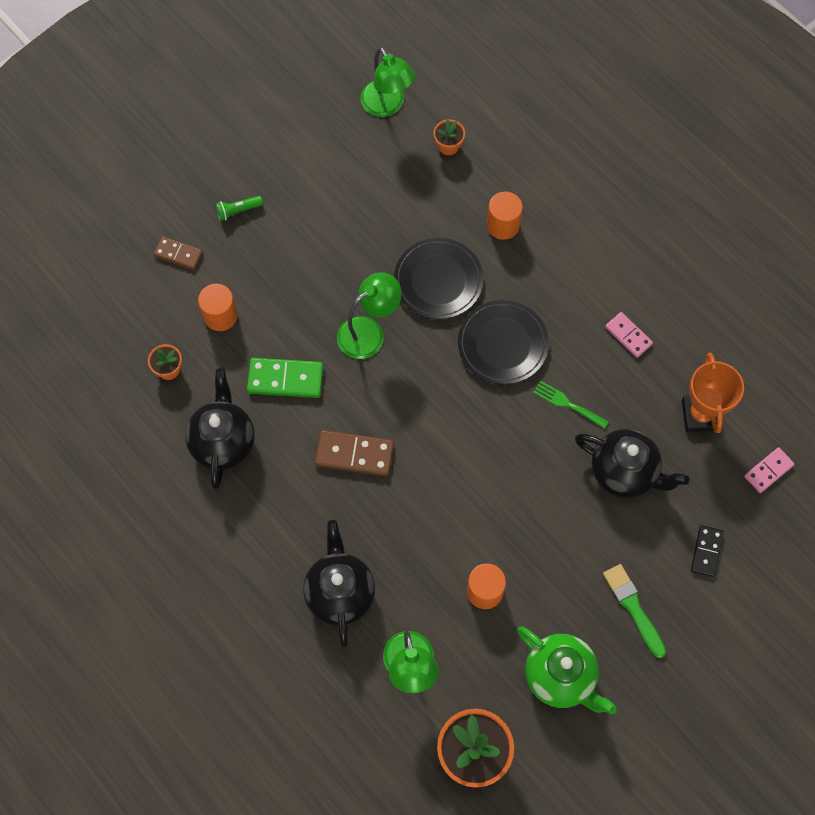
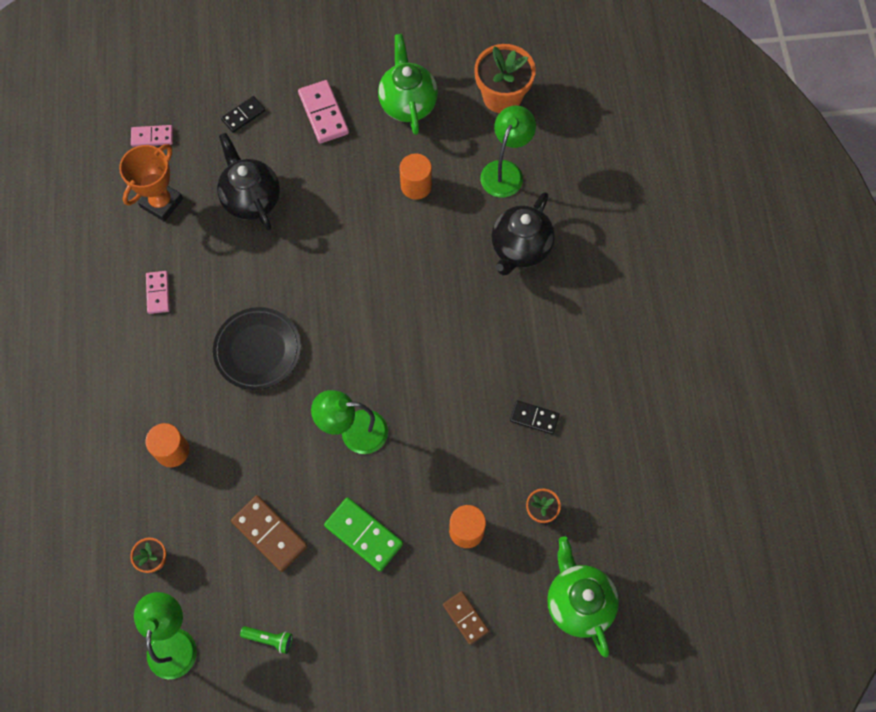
camera: 145 degrees left, 0 degrees up
black teapot [185,368,255,489] -> black domino [510,400,560,435]
green flashlight [215,196,263,221] -> green flashlight moved to [240,626,293,654]
green domino [247,358,323,398] -> green domino moved to [324,497,403,571]
brown domino [315,430,394,476] -> brown domino moved to [231,495,308,572]
black plate [394,238,484,319] -> none
green fork [533,381,609,429] -> none
green brush [603,564,666,658] -> pink domino [298,80,349,143]
none -> green teapot [547,537,619,657]

